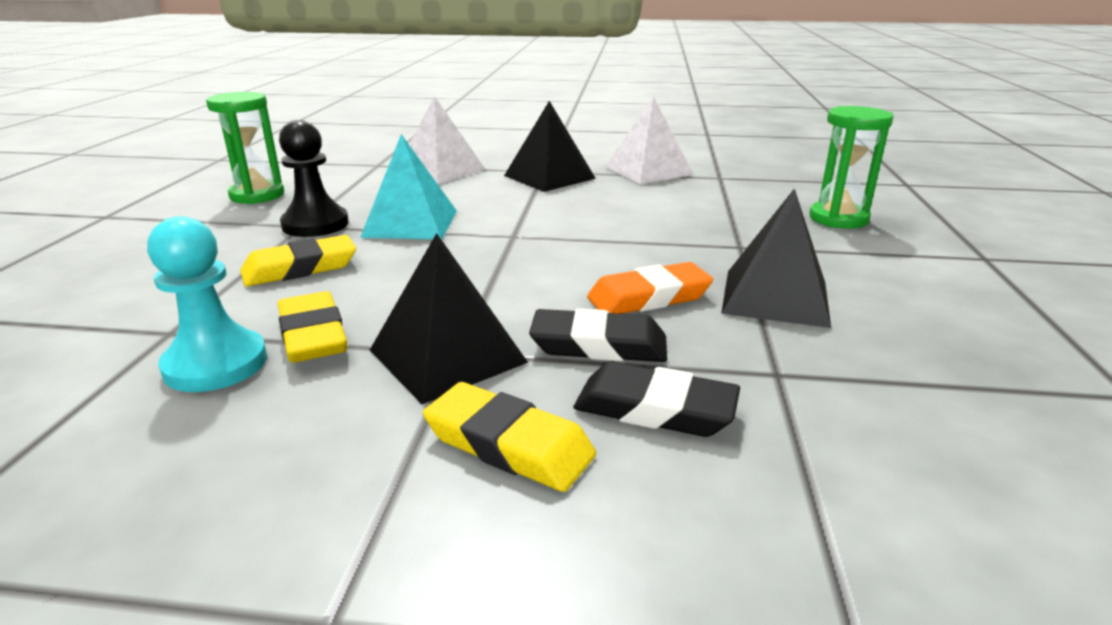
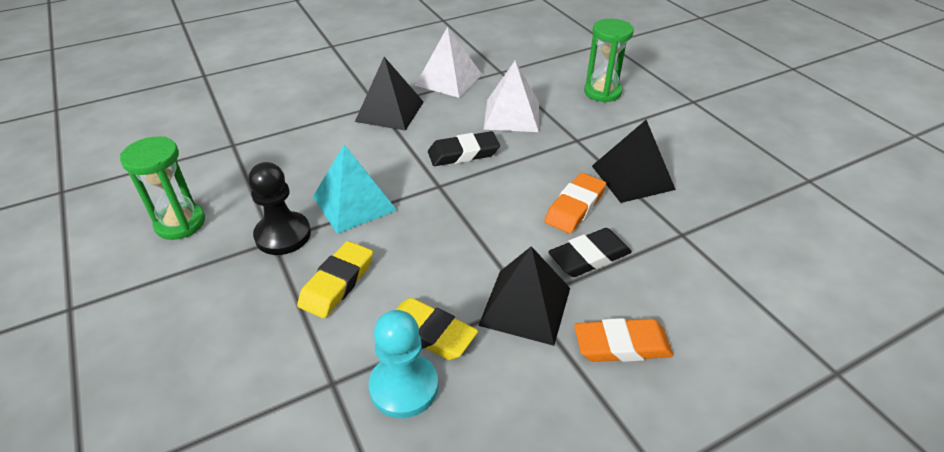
camera: 35 degrees left, 15 degrees up
white pyramid [409,96,486,184] -> white pyramid moved to [483,61,539,132]
yellow eraser [423,382,596,492] -> orange eraser [574,318,673,362]
black eraser [574,362,740,437] -> black eraser moved to [428,131,500,166]

